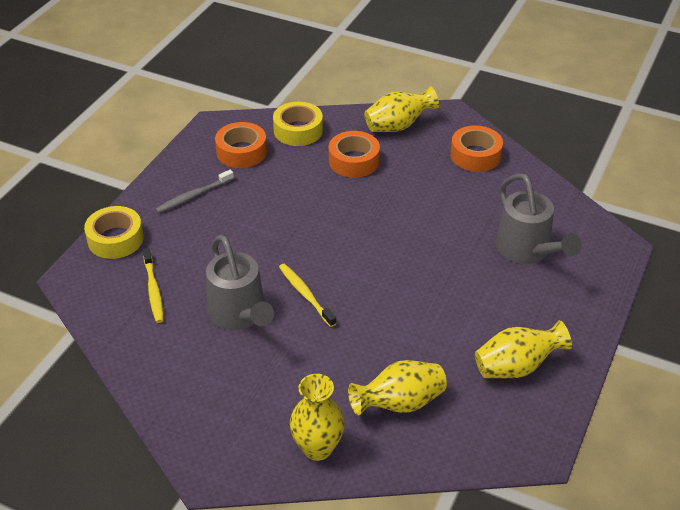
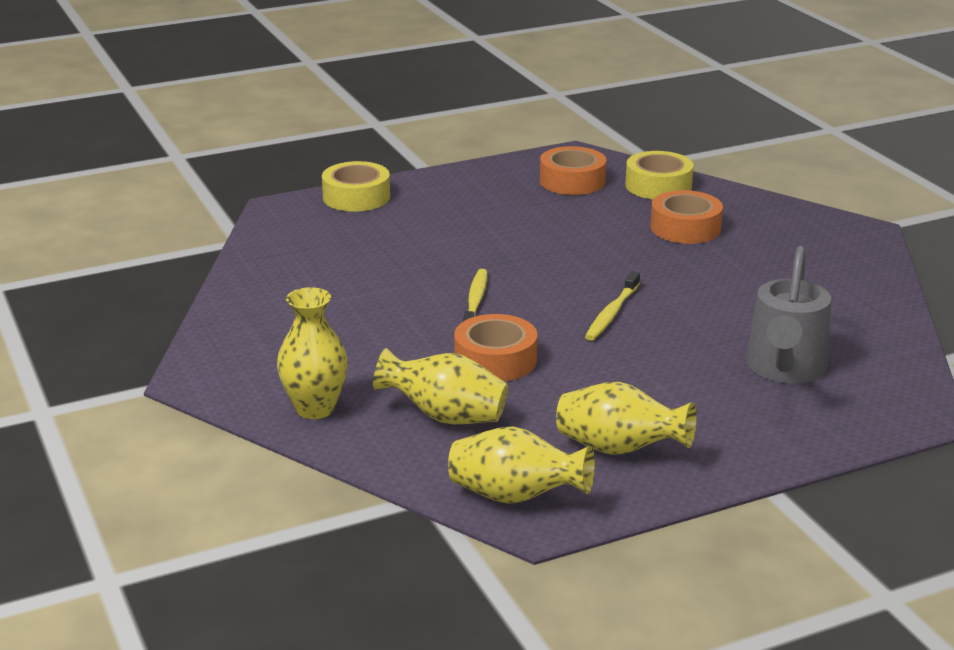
camera: 40 degrees right, 15 degrees down
yellow toothbrush [143,248,164,323] -> yellow toothbrush moved to [585,271,640,341]
grey toothbrush [155,170,234,213] -> none
grey watering can [206,235,274,330] -> none
yellow vase [364,86,439,132] -> yellow vase moved to [448,426,595,504]
orange tape [450,125,503,172] -> orange tape moved to [454,314,537,381]

